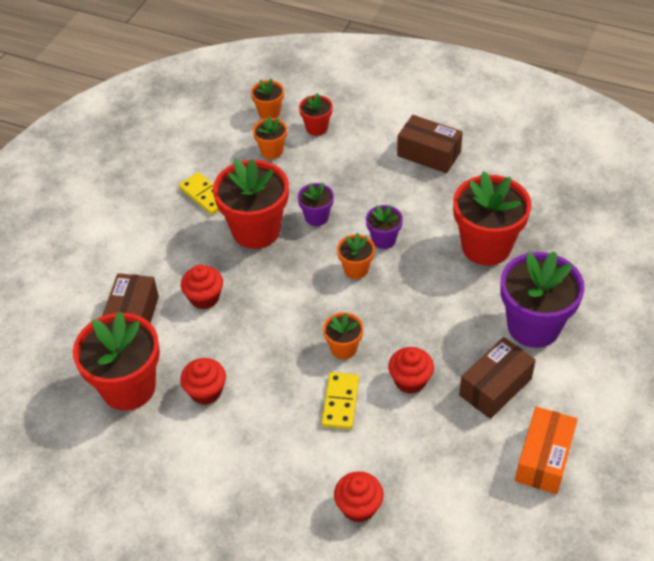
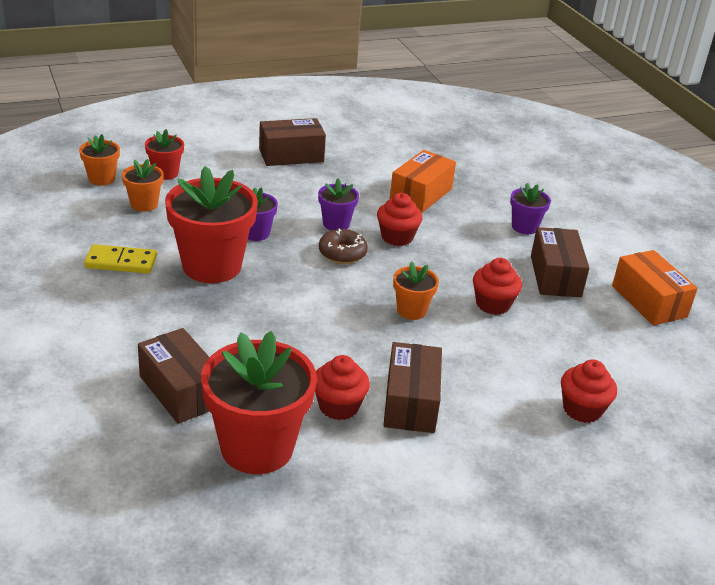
camera: 50 degrees left, 15 degrees down
red cupcake [181,265,223,309] -> red cupcake moved to [377,193,423,246]
yellow domino [321,372,359,429] -> none
orange flower pot [337,233,375,279] -> brown donut [319,228,368,264]
red flower pot [453,171,531,266] -> orange box [390,150,456,213]
purple flower pot [500,251,585,348] -> purple flower pot [510,183,551,234], size x0.49
none -> brown box [383,342,442,433]

